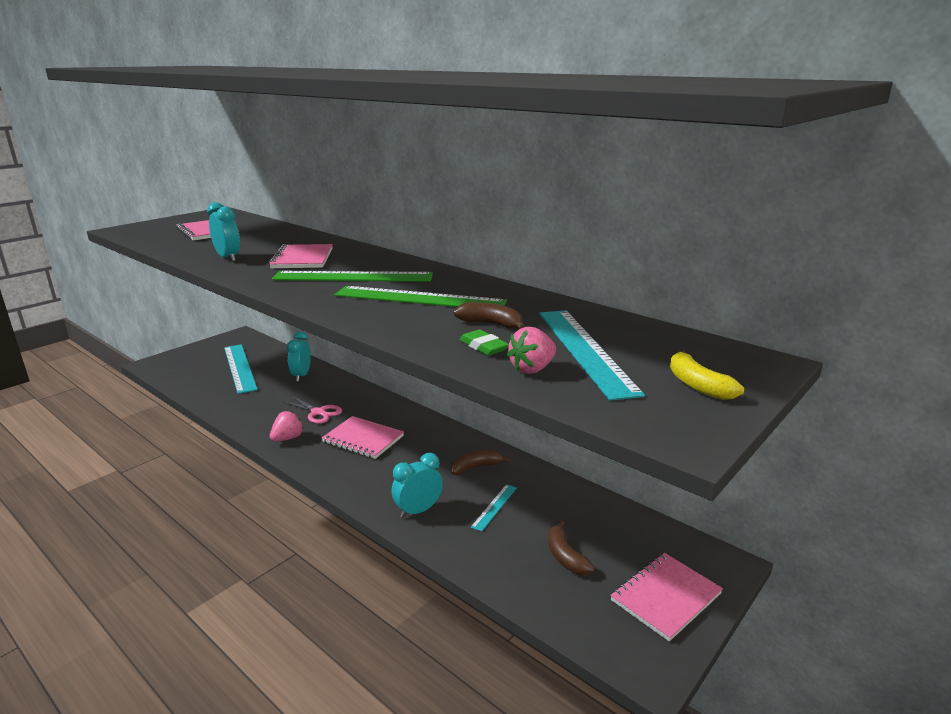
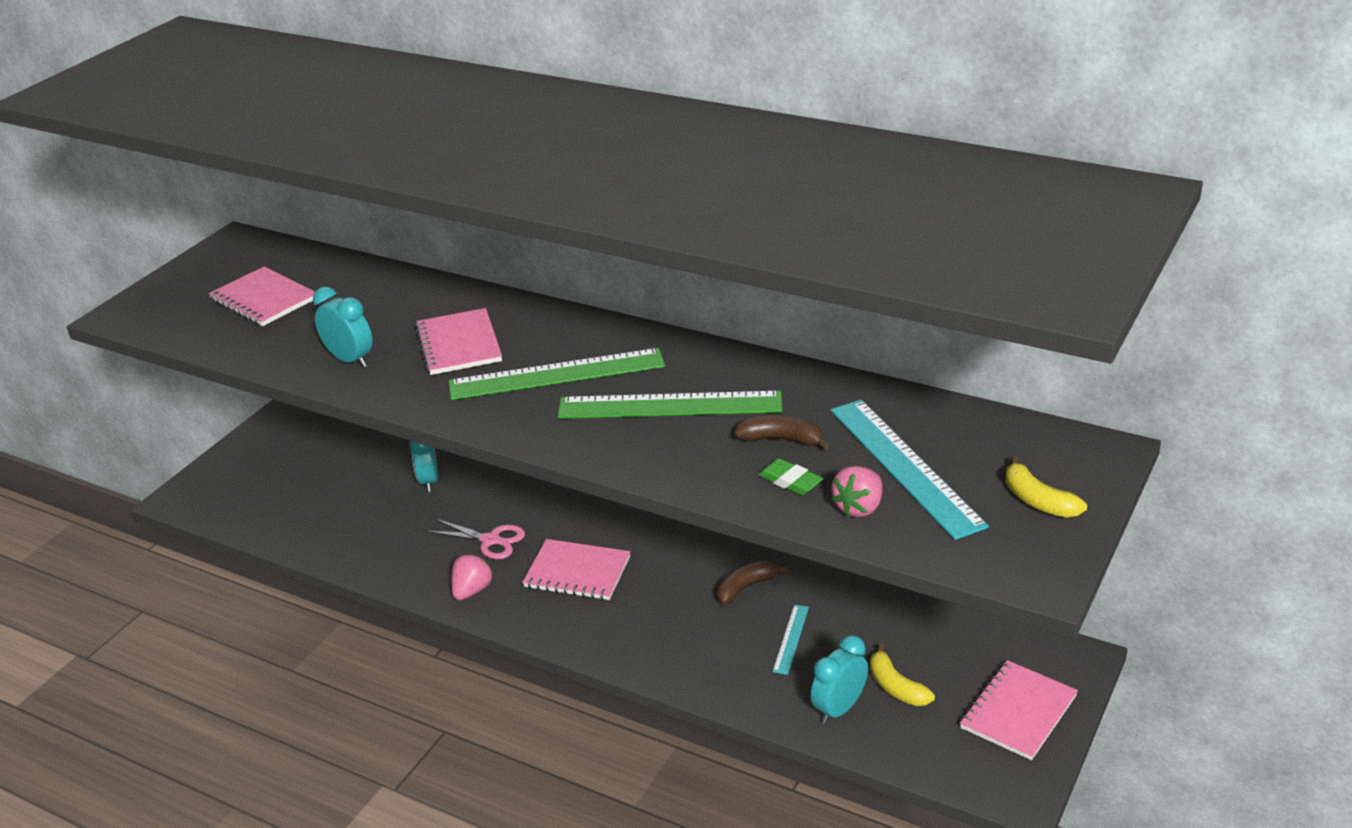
camera: 10 degrees left, 10 degrees up
turquoise ruler [224,344,258,394] -> none
turquoise clock [391,453,443,518] -> turquoise clock moved to [811,635,868,724]
brown banana [548,520,595,575] -> yellow banana [870,643,935,706]

